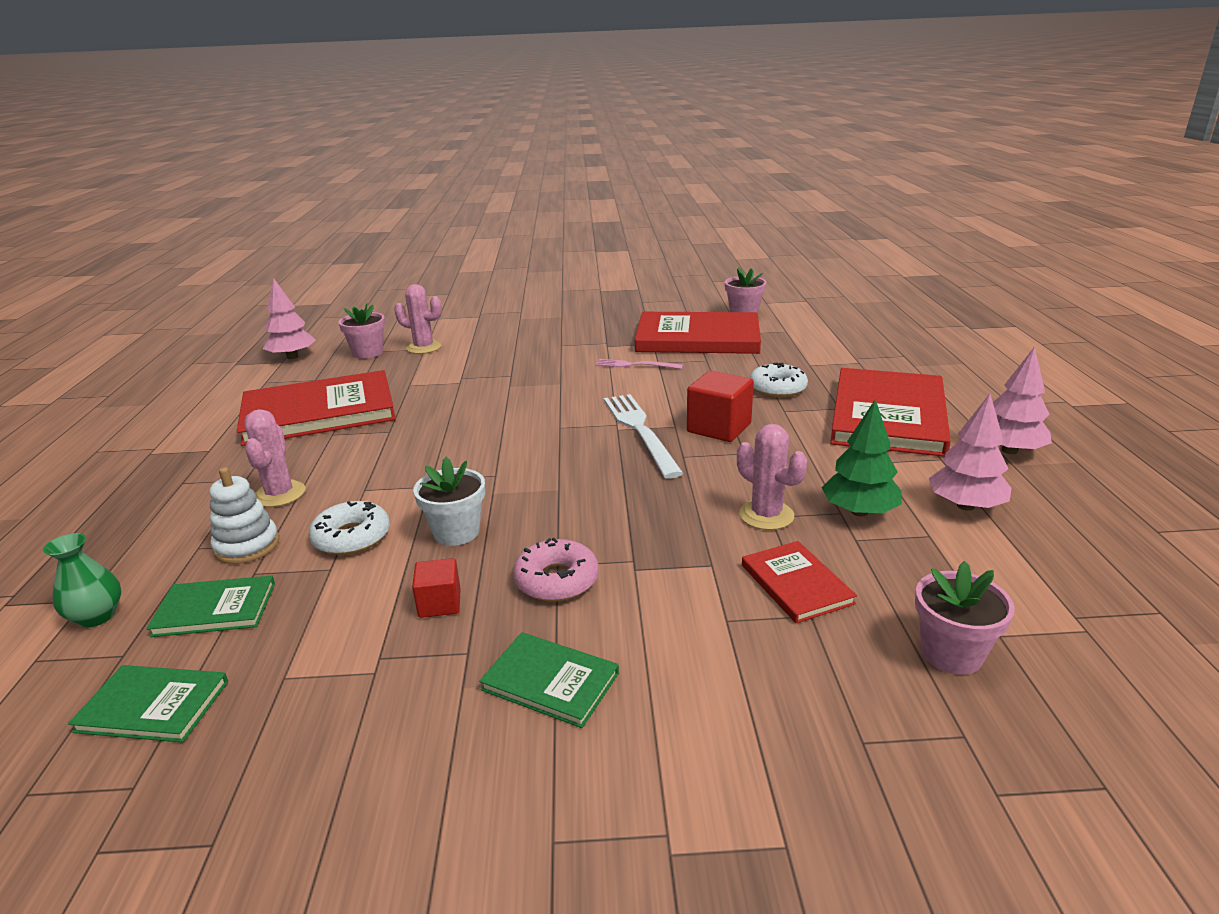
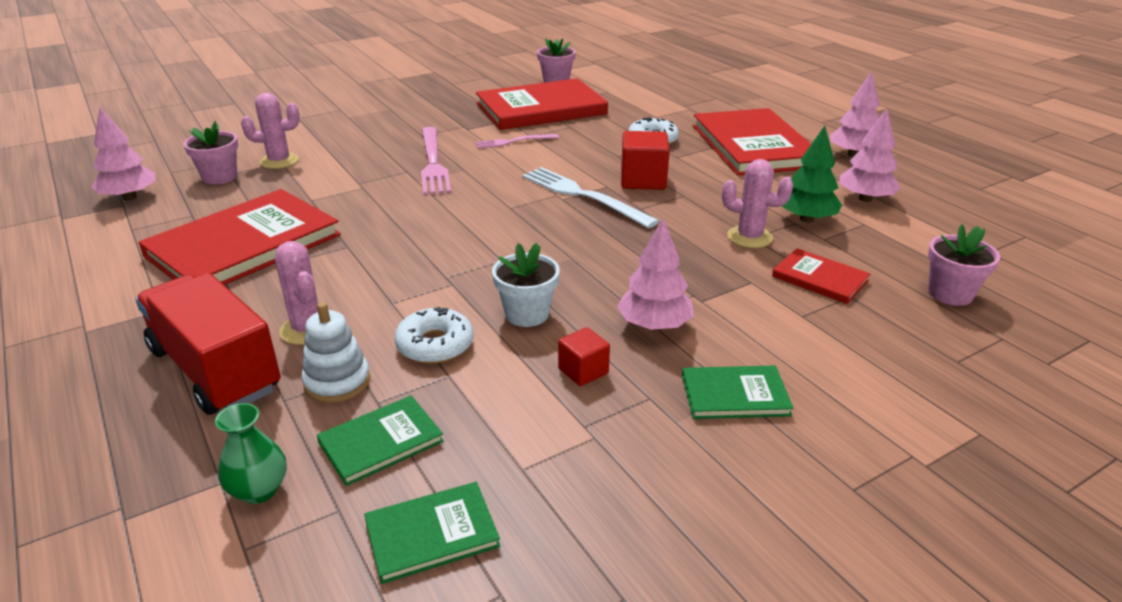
camera: 30 degrees left, 5 degrees up
pink donut [513,538,599,602] -> pink tree [617,218,694,331]
none -> red truck [135,273,281,415]
none -> pink fork [421,127,451,195]

